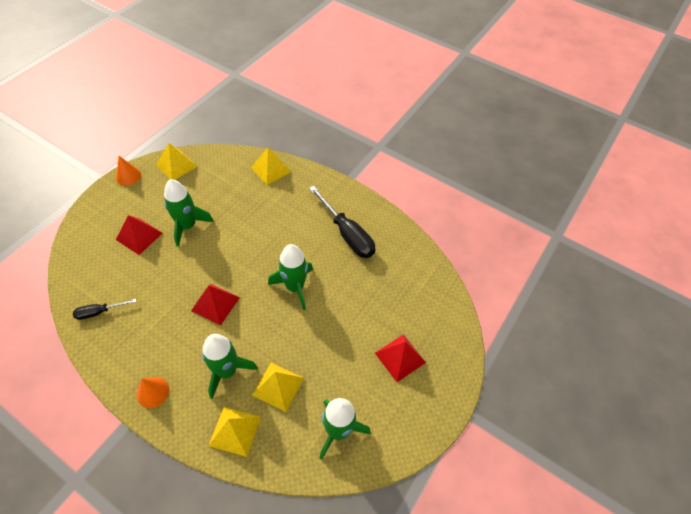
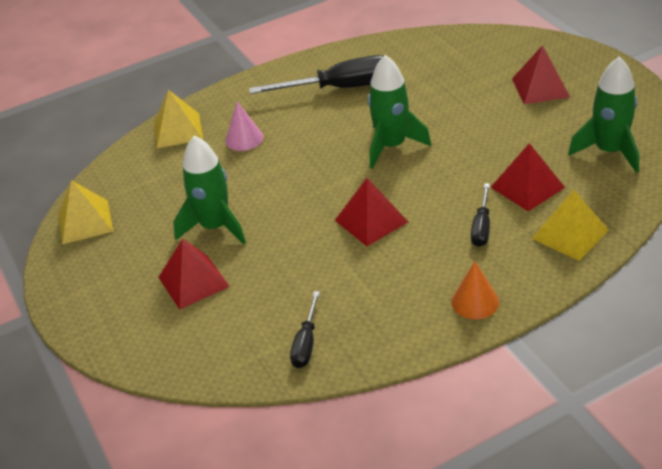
camera: 55 degrees left, 15 degrees down
orange cone [116,156,141,186] -> none
green rocket [202,334,258,399] -> black screwdriver [471,183,490,247]
yellow pyramid [252,363,304,412] -> red pyramid [491,143,565,211]
none -> pink cone [225,101,263,151]

